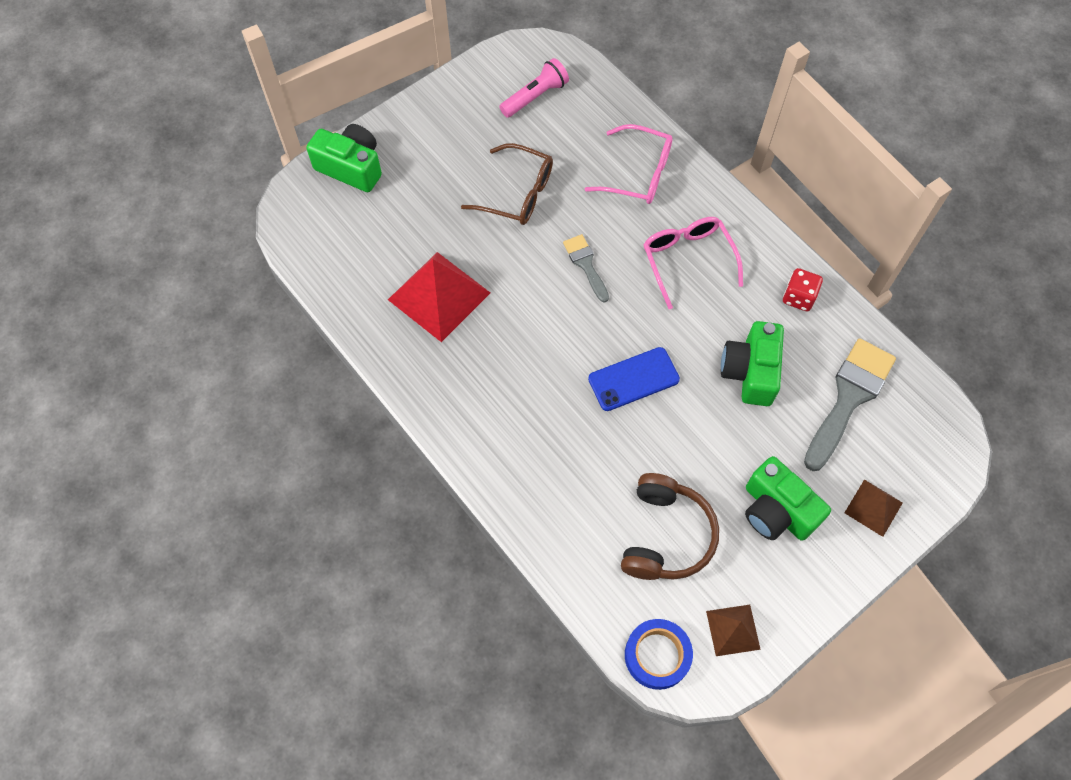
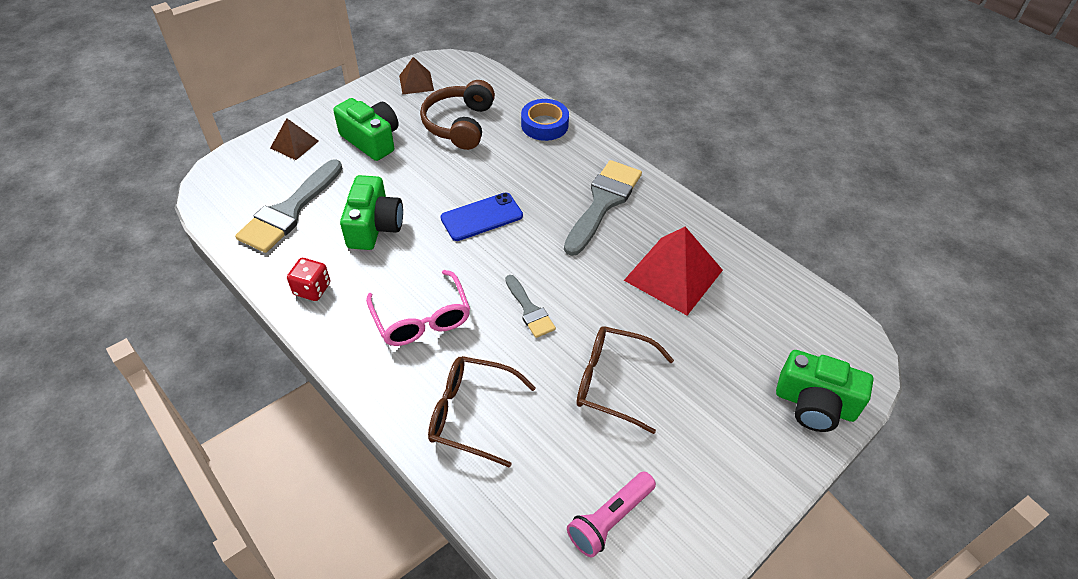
camera: 175 degrees right, 15 degrees down
pink glasses [585,124,673,204] -> brown glasses [428,356,536,468]
blue tape [625,619,693,690] -> blue tape moved to [521,99,569,141]
none -> grey brush [564,160,642,256]

